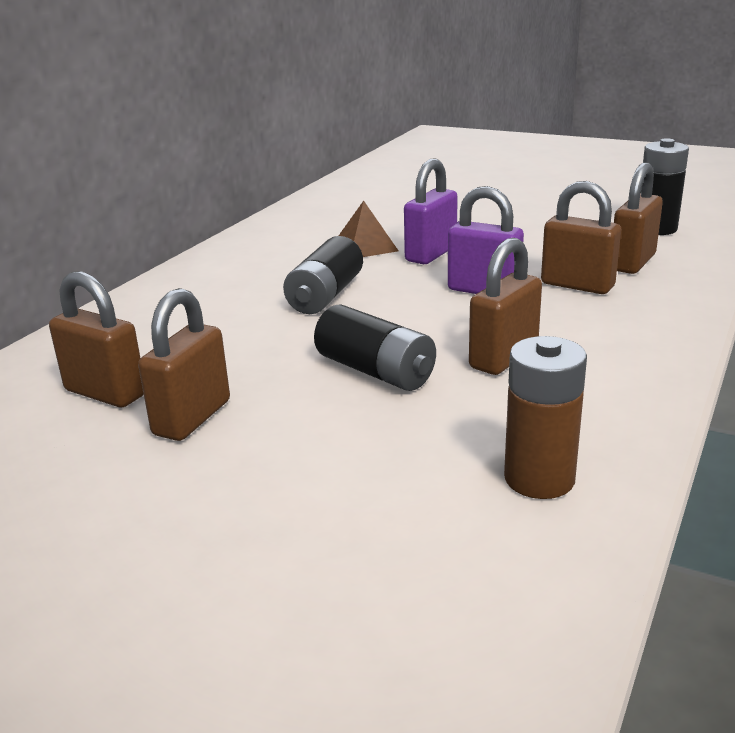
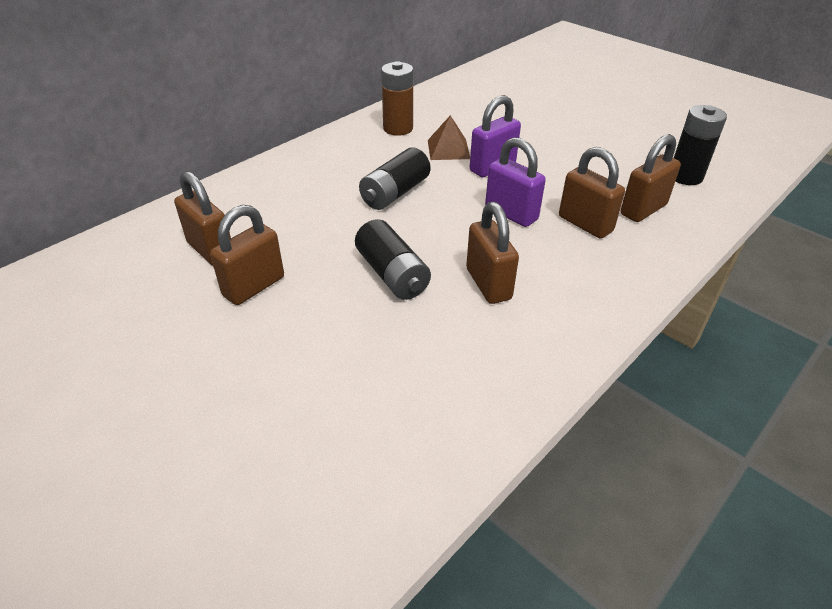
camera: 15 degrees right, 15 degrees up
brown padlock [469,238,542,375] -> brown padlock turned 75 degrees counterclockwise [466,202,519,304]
brown battery [504,336,587,499] -> brown battery moved to [381,61,413,136]

